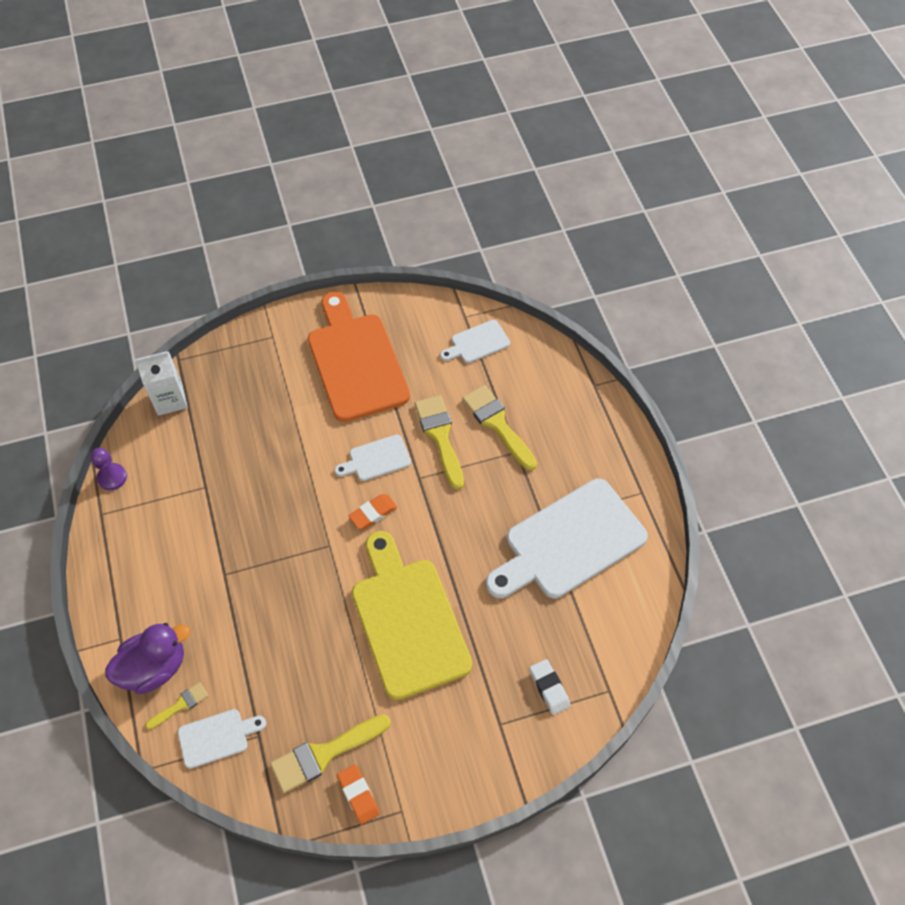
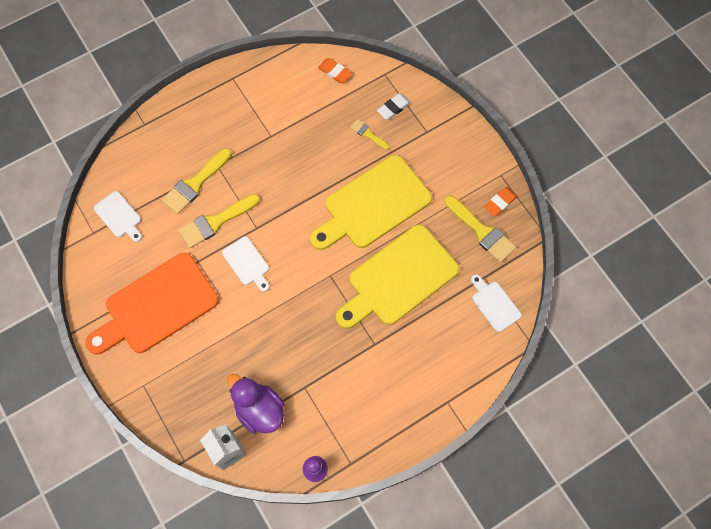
camera: 105 degrees left, 10 degrees up
purple duck [105,623,190,694] -> purple duck moved to [227,374,284,434]
yellow brush [145,682,208,730] -> yellow brush moved to [350,119,389,150]
orange eraser [349,494,397,529] -> orange eraser moved to [318,58,352,83]
white cutting board [486,479,648,598] -> none
none -> yellow cutting board [336,224,459,329]

